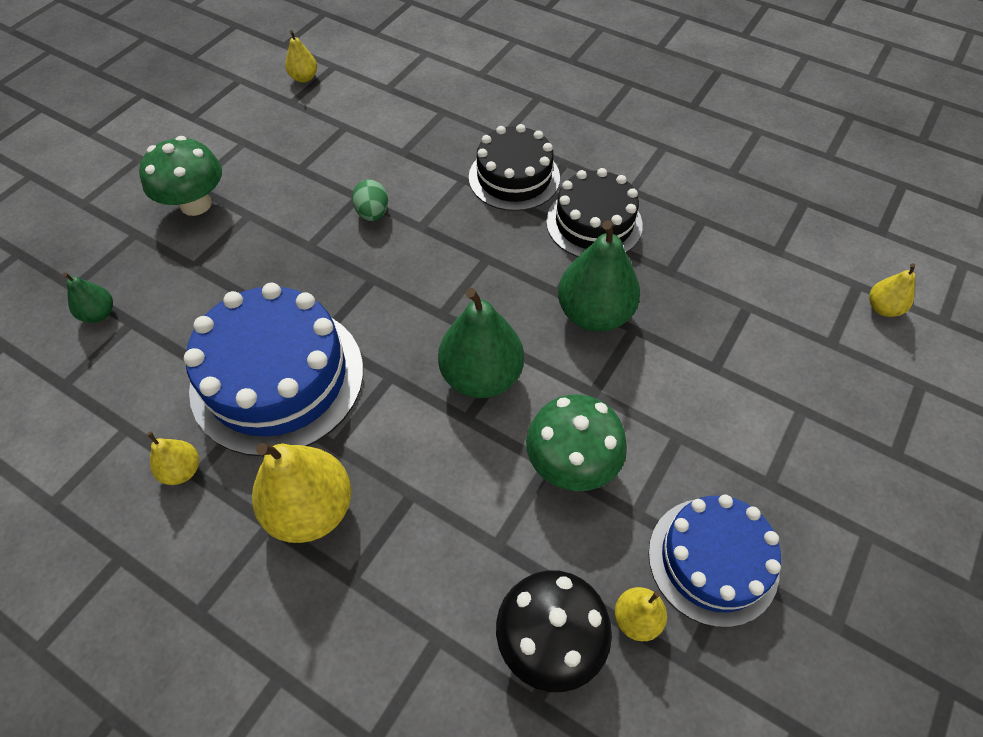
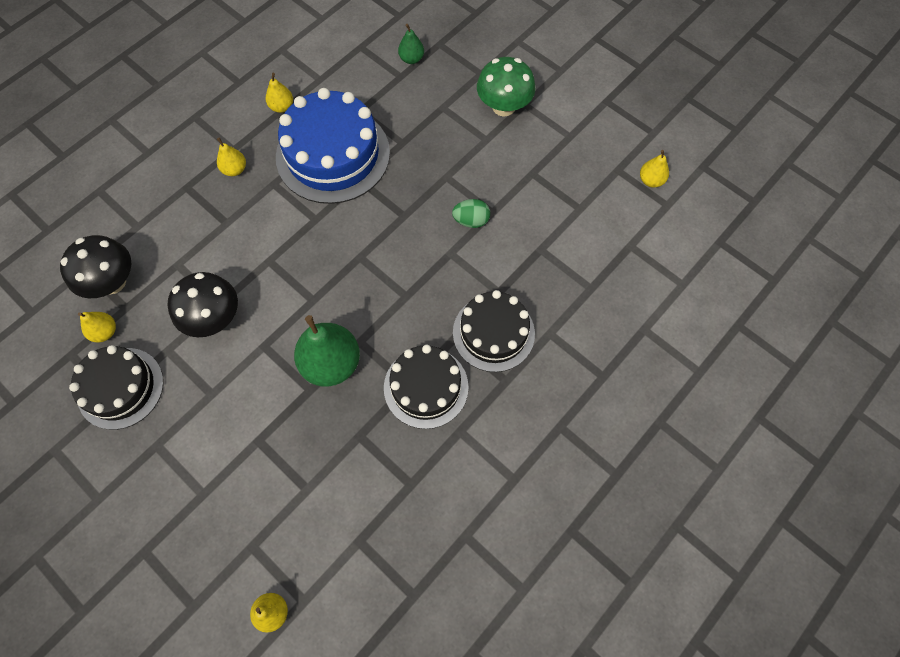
camera: 100 degrees right, 10 degrees up
yellow pear [252,443,351,543] -> yellow pear [217,138,246,176], size x0.50
green pear [438,288,524,398] -> none
green mushroom [526,394,627,491] -> black mushroom [167,272,238,337]
blue cake [648,494,781,627] -> black cake [69,345,164,430]

